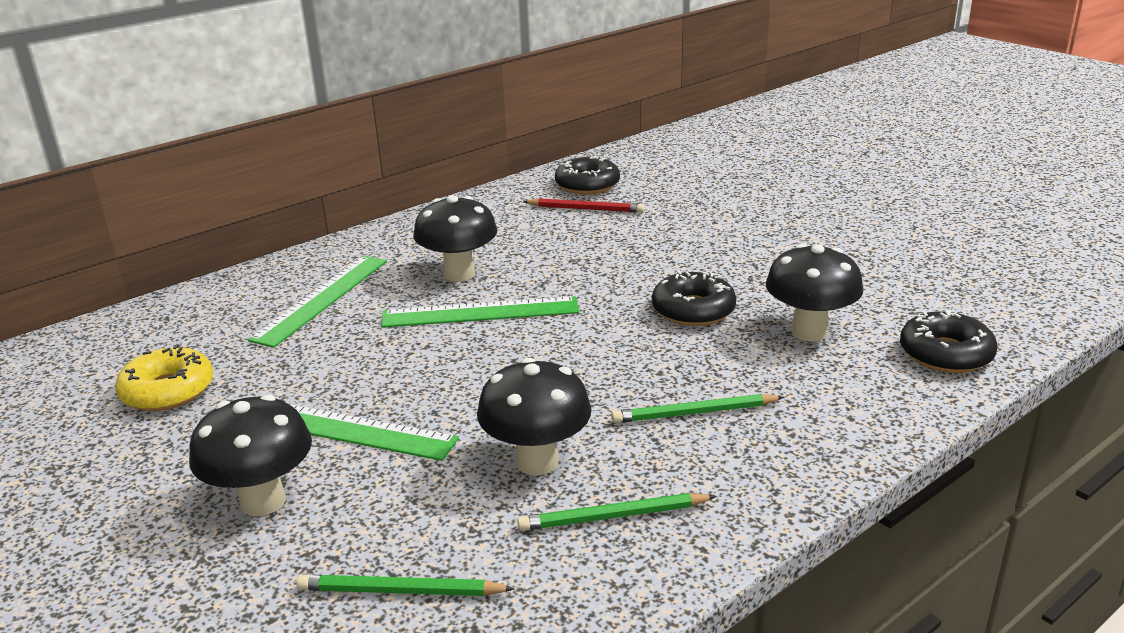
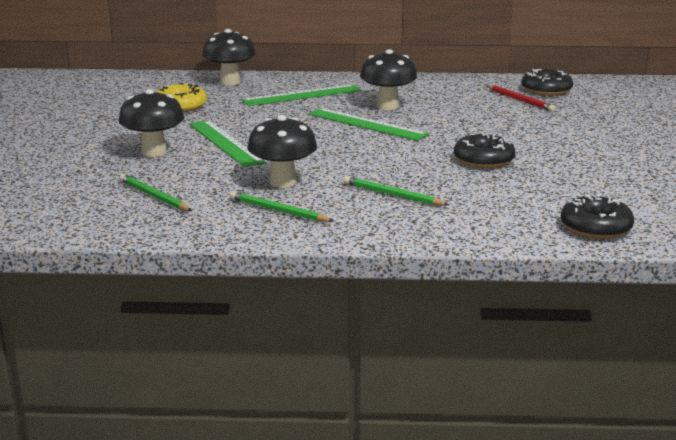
camera: 40 degrees right, 5 degrees down
black mushroom [765,244,863,341] -> black mushroom moved to [202,29,256,86]

